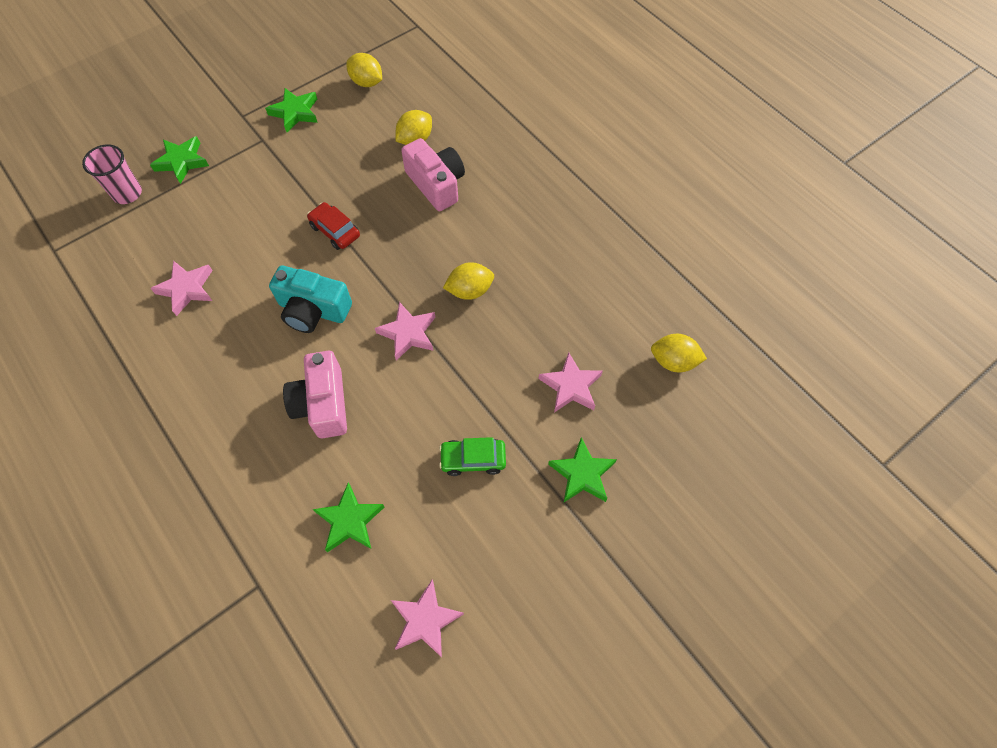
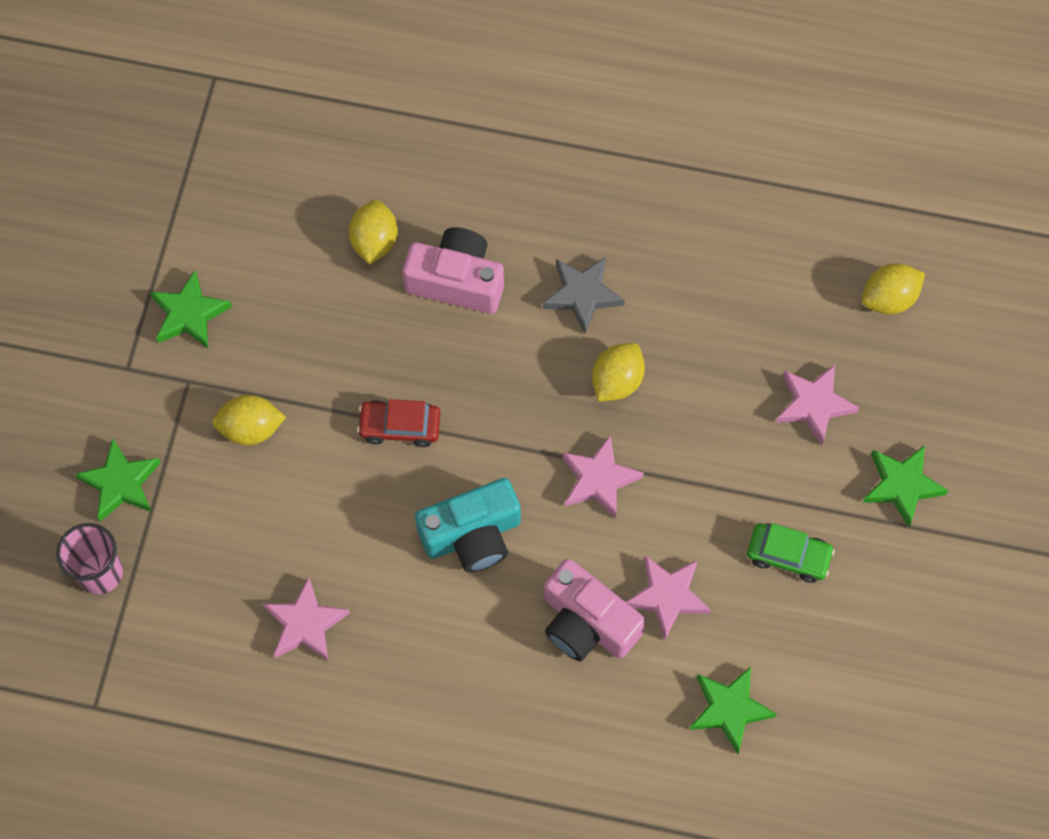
camera: 40 degrees left, 5 degrees up
yellow lemon [346,53,382,87] -> yellow lemon moved to [212,395,286,445]
pink star [391,580,464,657] -> pink star moved to [626,556,711,639]
green car [439,437,506,476] -> green car turned 120 degrees counterclockwise [747,523,835,583]
none -> grey star [543,257,625,333]

